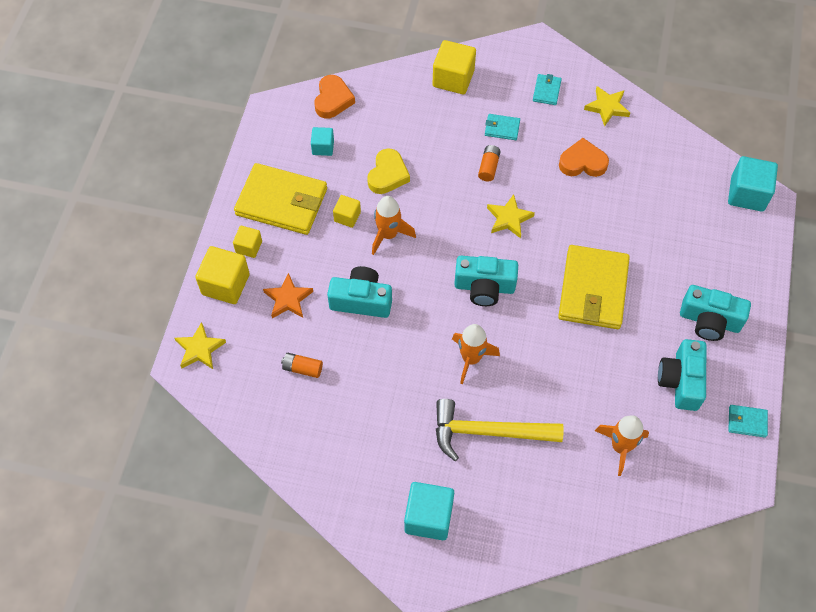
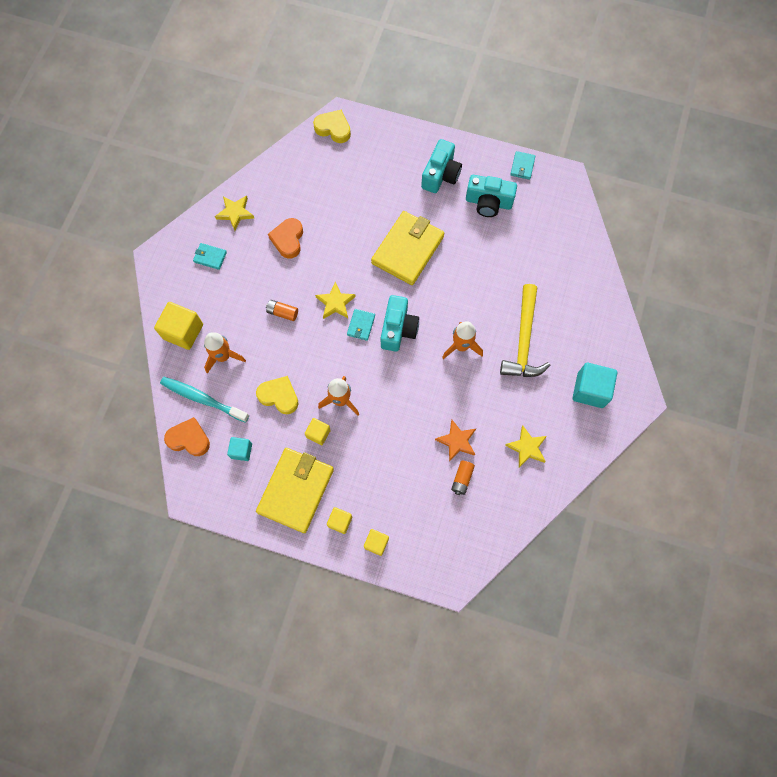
camera: 85 degrees left, 10 degrees up
yellow star [175,322,226,369] -> yellow star moved to [505,426,547,467]
yellow cube [195,246,250,304] -> yellow cube [364,529,389,556], size x0.57
orange star [263,273,313,318] -> orange star moved to [435,420,476,462]
turquoise camera [327,266,392,318] -> none
turquoise wallet [485,114,520,140] -> turquoise wallet moved to [347,309,375,341]
yellow wallet [558,245,630,329] -> yellow wallet turned 75 degrees counterclockwise [371,211,444,285]
orange rocket [595,415,649,476] -> orange rocket moved to [204,332,246,374]
turquoise cube [728,156,778,212] -> yellow heart [313,110,351,143]
none -> turquoise toothbrush [160,377,249,423]

